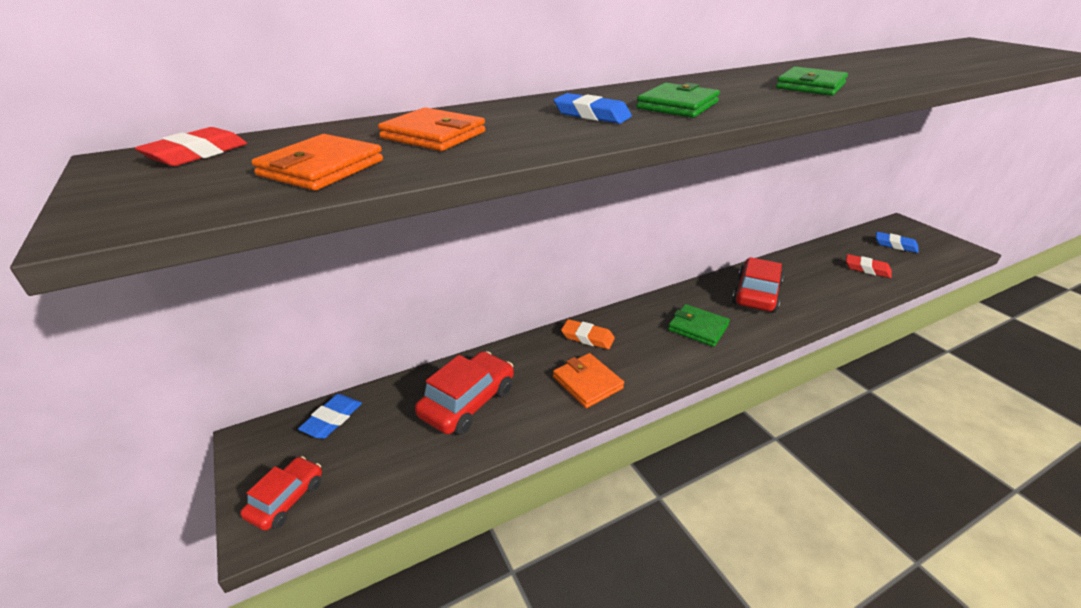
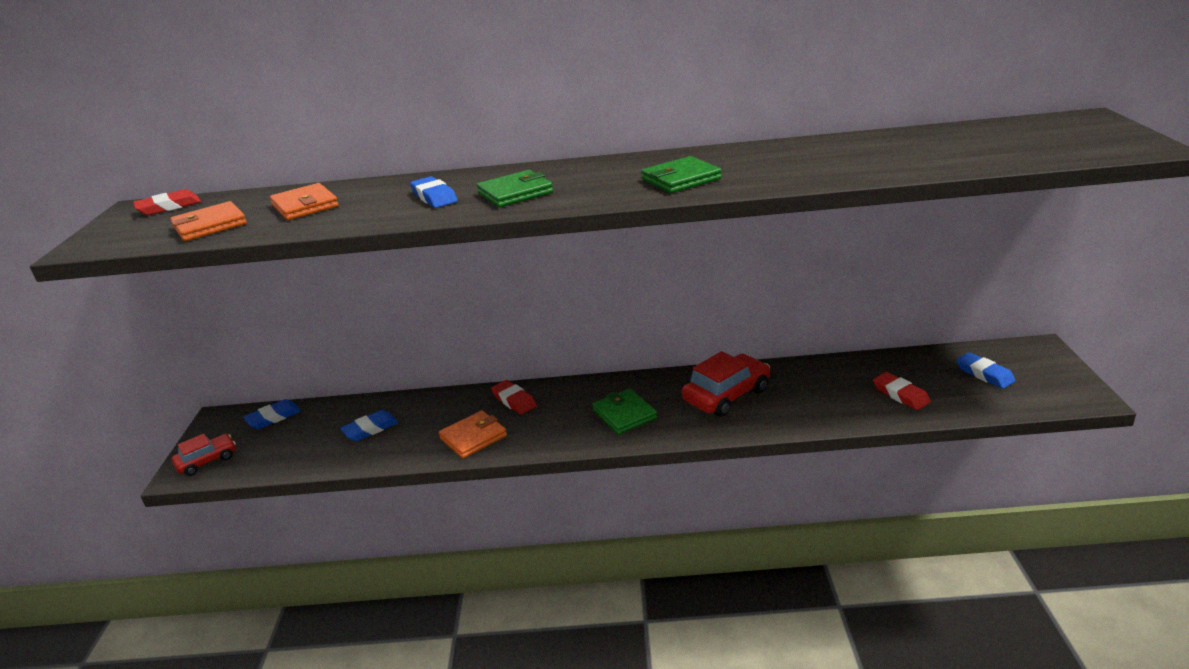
camera: 30 degrees right, 5 degrees down
red car [415,351,514,435] -> blue eraser [340,410,398,441]
orange wallet [553,353,624,408] -> orange wallet turned 60 degrees clockwise [439,410,507,458]
orange eraser [561,319,615,349] -> red eraser [491,380,537,414]

